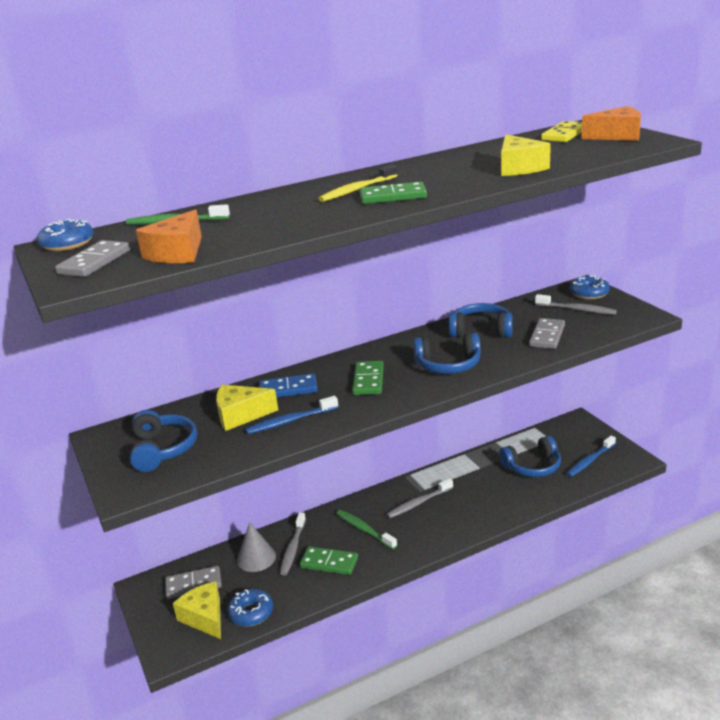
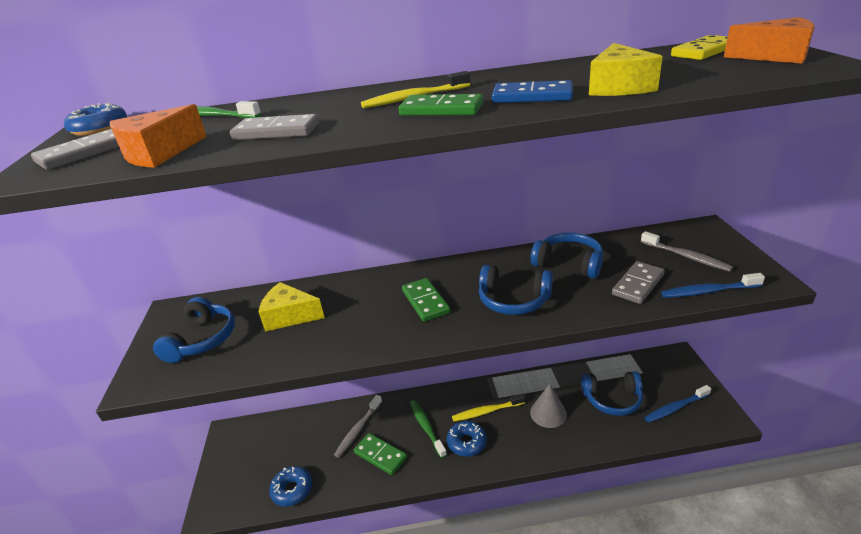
camera: 20 degrees right, 5 degrees up
grey domino [165,566,222,599] -> grey domino moved to [230,114,319,140]
yellow cheese [173,582,221,639] -> none
grey cone [237,522,276,572] -> grey cone moved to [530,383,567,428]
blue toothbrush [246,396,338,434] -> blue toothbrush moved to [661,273,765,298]
blue domino [259,374,318,398] -> blue domino moved to [492,80,573,103]
green domino [352,361,384,395] -> green domino turned 45 degrees counterclockwise [402,278,450,322]
grey toothbrush [386,478,453,518] -> yellow toothbrush [452,394,525,422]
blue donut [569,275,610,300] -> blue donut moved to [447,421,487,457]

